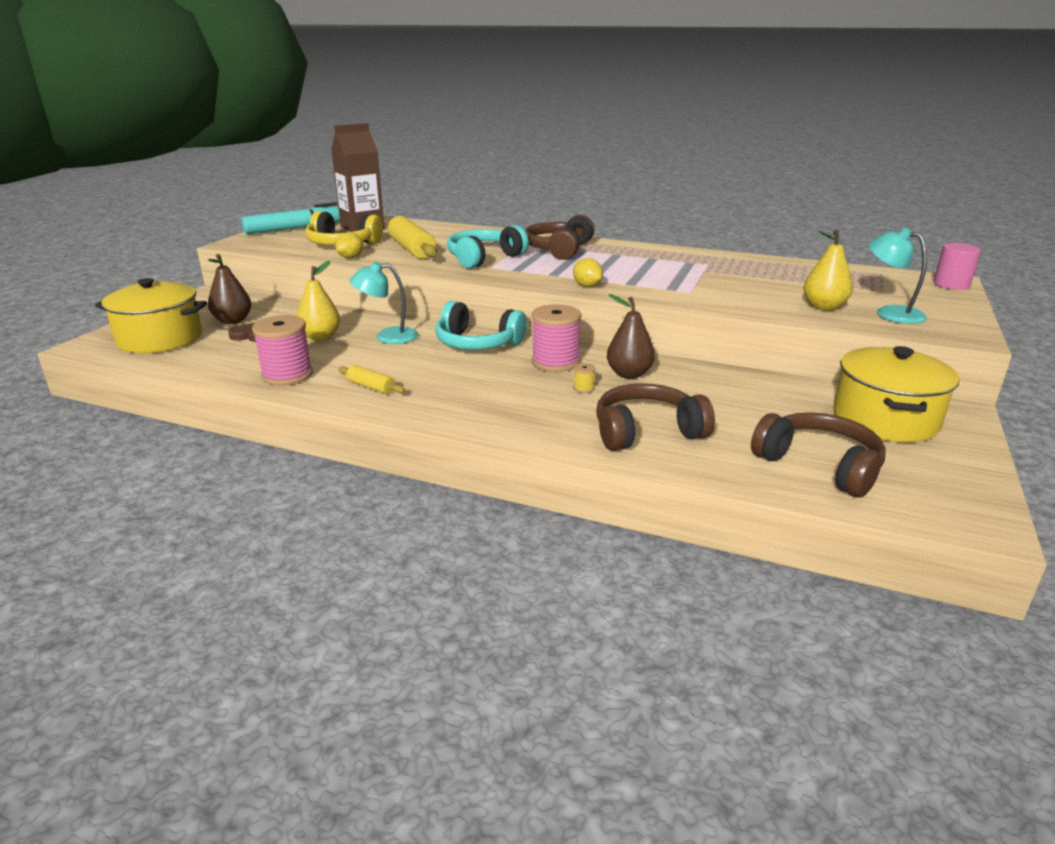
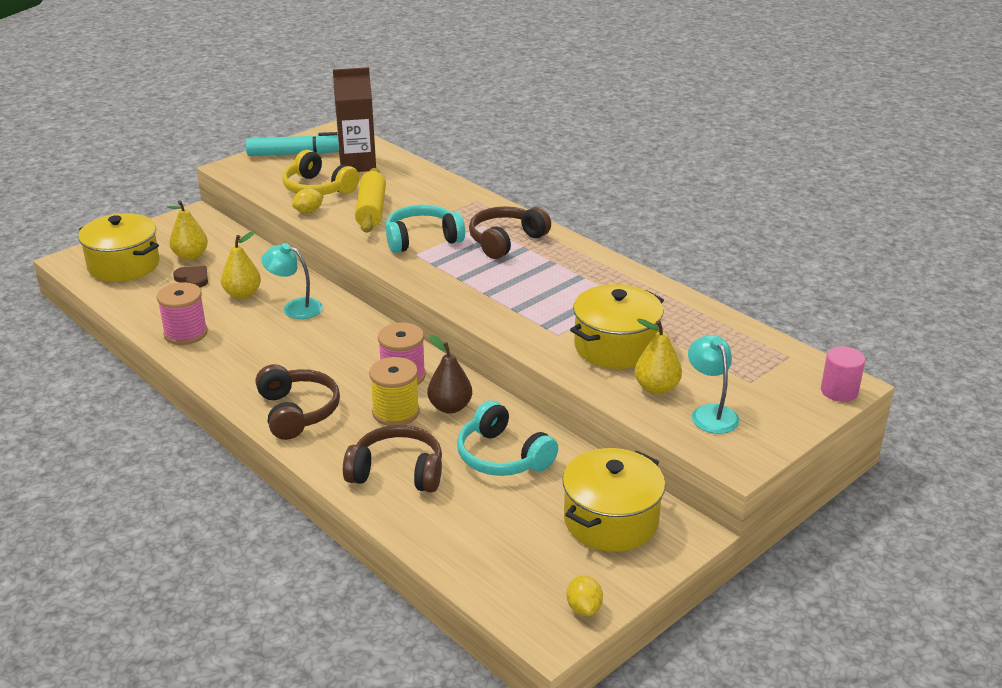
camera: 25 degrees right, 5 degrees up
brown pear [208,254,251,324] -> yellow pear [167,200,208,260]
yellow rolling pin [338,365,405,394] -> none
turquoise headphones [435,301,527,350] -> turquoise headphones moved to [457,400,558,476]
yellow lemon [573,258,603,287] -> yellow lemon moved to [567,575,603,616]
yellow spool [573,363,596,393] -> yellow spool [369,357,420,426], size x2.42
brown headphones [751,412,885,497] -> brown headphones moved to [255,364,340,440]
none -> yellow pot [570,284,664,369]

